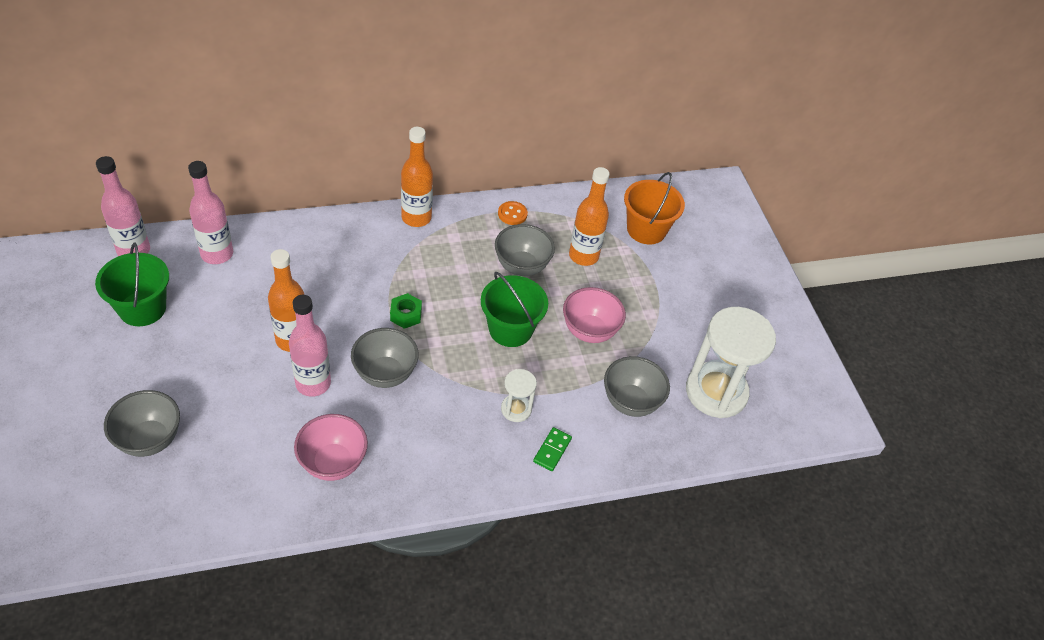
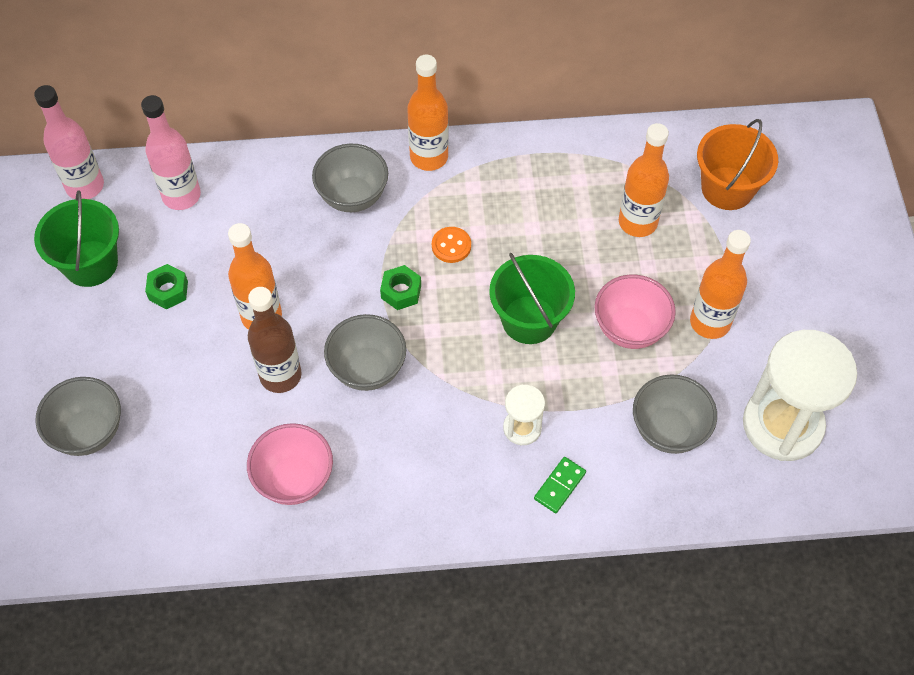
camera: 15 degrees right, 10 degrees up
pink bottle [289,295,331,397] -> brown bottle [248,287,302,393]
grey bowl [495,224,555,276] -> grey bowl moved to [312,144,388,212]
orange button [498,201,528,225] -> orange button moved to [432,227,471,263]
none -> green nut [145,264,188,309]
none -> orange bottle [690,230,751,339]

